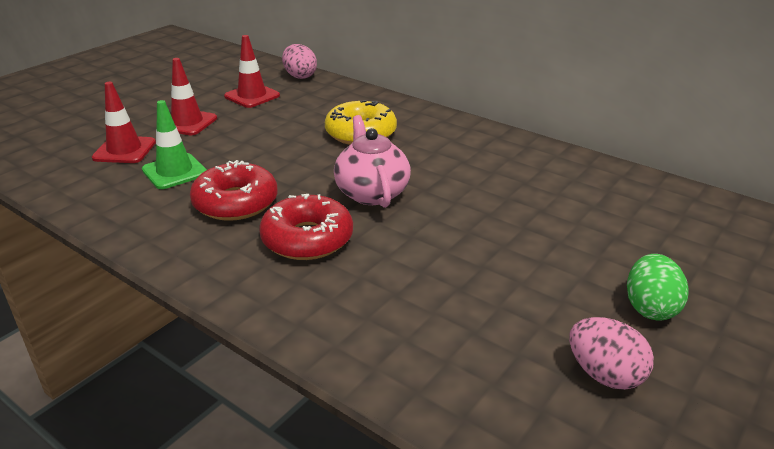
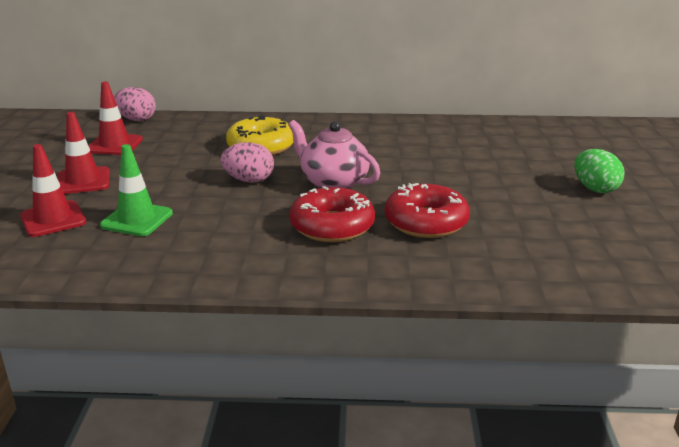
camera: 35 degrees left, 5 degrees down
red donut [190,160,278,221] -> red donut moved to [385,183,470,238]
pink egg [569,317,654,390] -> pink egg moved to [221,142,274,183]

